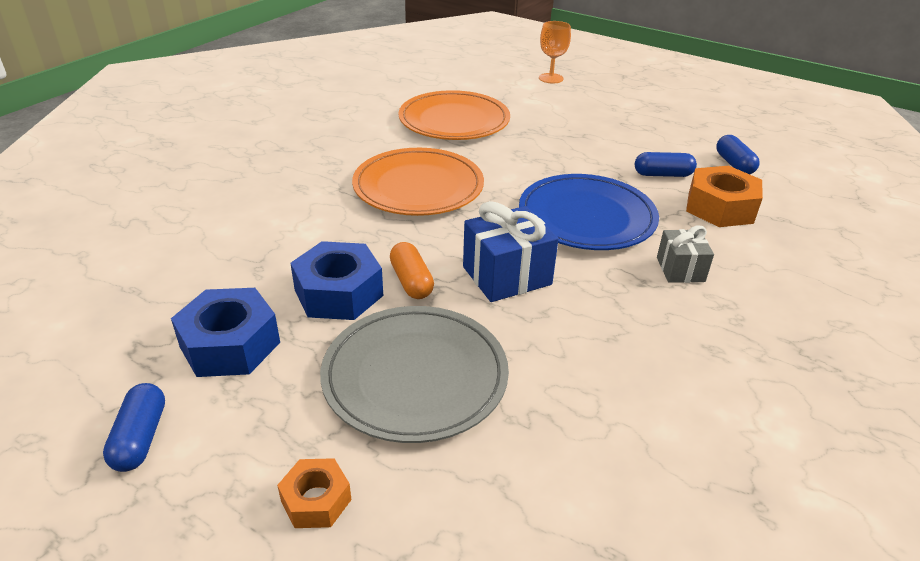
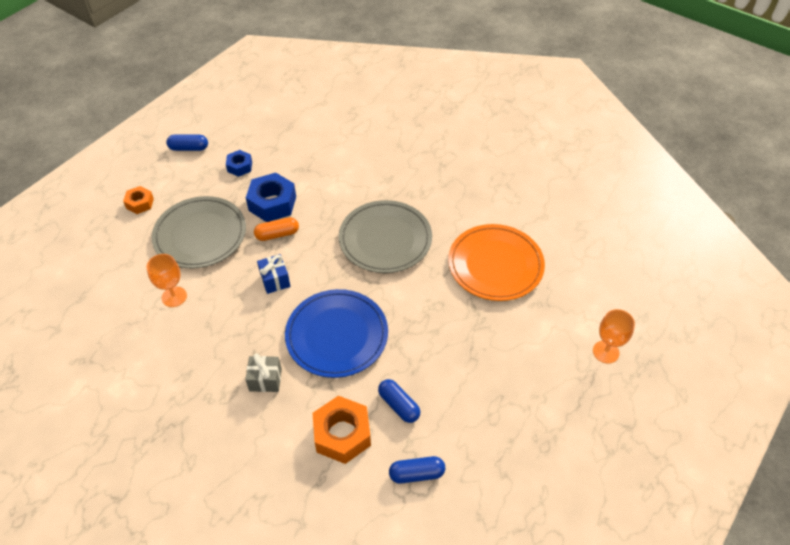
camera: 95 degrees right, 15 degrees up
blue nut [171,288,280,377] -> blue nut [226,150,252,177], size x0.57
orange plate [352,148,484,216] -> grey plate [339,200,432,273]
blue gift [463,201,559,302] -> blue gift [257,254,290,294], size x0.62
blue capsule [635,152,697,177] -> blue capsule turned 45 degrees counterclockwise [378,379,420,423]
none -> orange goblet [147,254,187,307]

